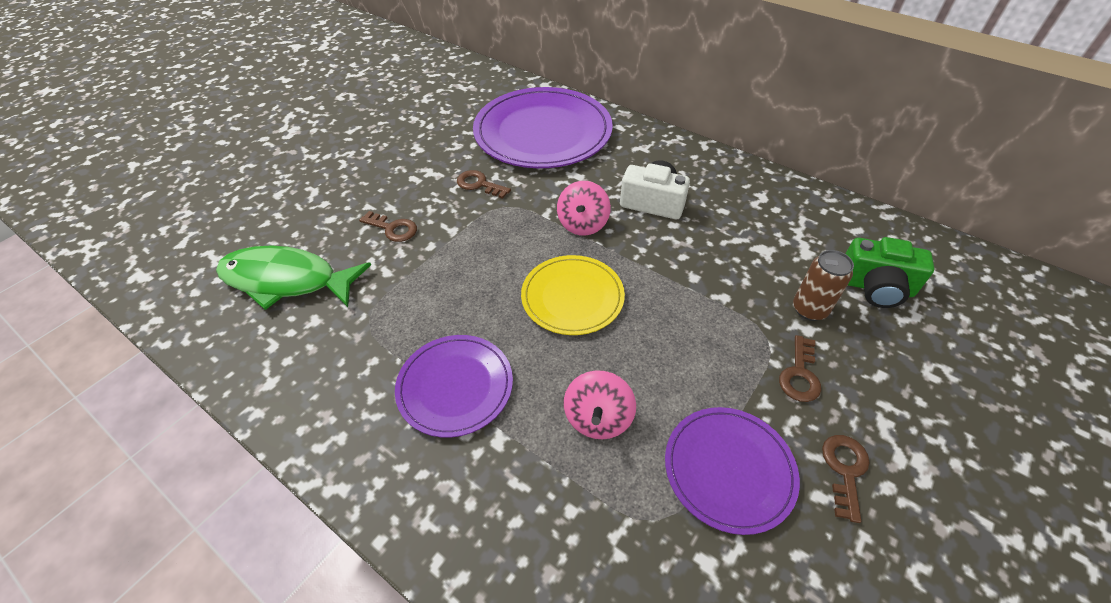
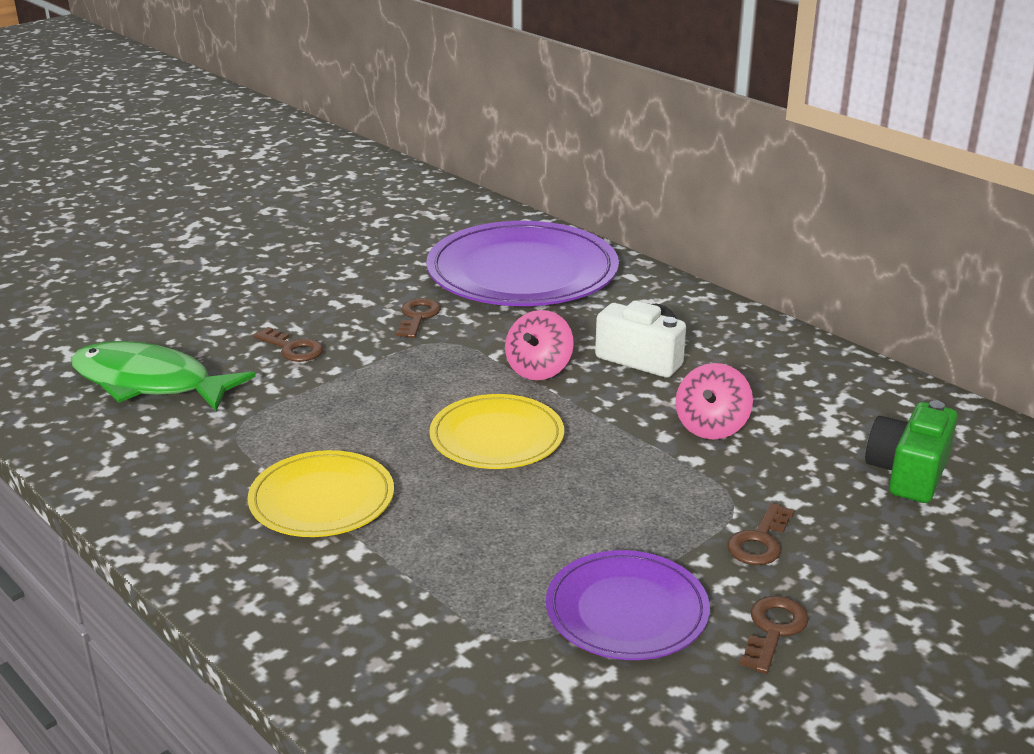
camera: 10 degrees right, 20 degrees down
purple plate [395,335,513,438] -> yellow plate [248,450,394,537]
brown key [457,170,511,199] -> brown key turned 60 degrees clockwise [396,298,441,338]
pink spinning top [564,370,636,439] -> pink spinning top moved to [675,363,753,440]
brown can [793,250,854,321] -> none
green camera [845,237,935,308] -> green camera turned 90 degrees clockwise [865,400,958,503]

